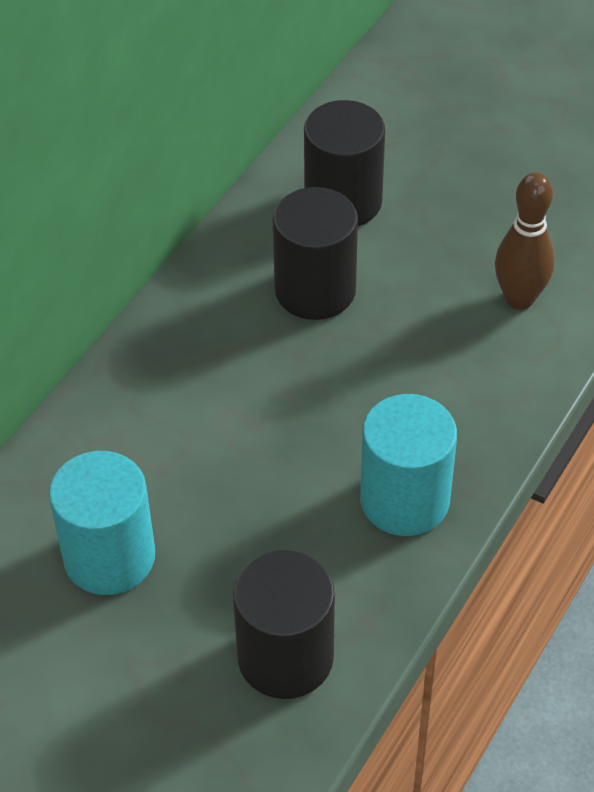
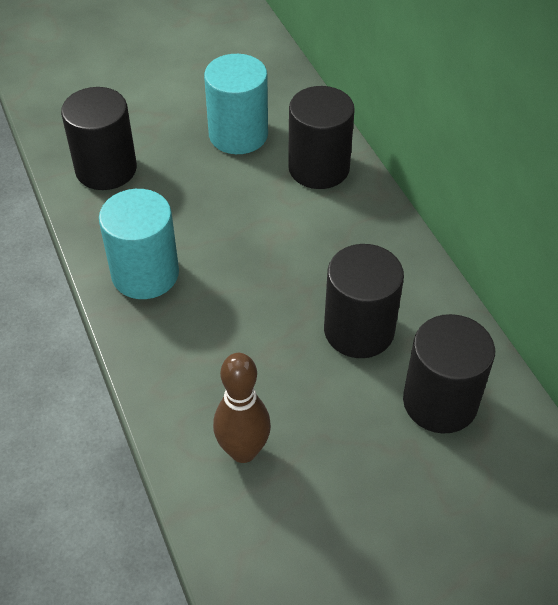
camera: 125 degrees right, 0 degrees up
none -> black cylinder [288,86,355,189]

